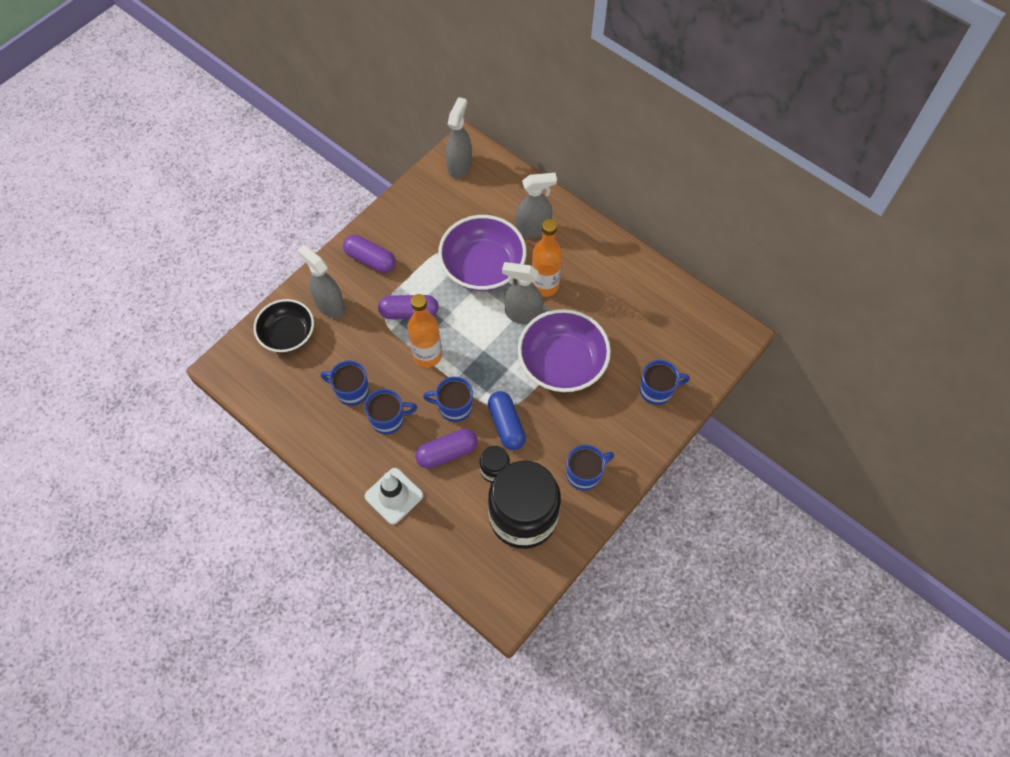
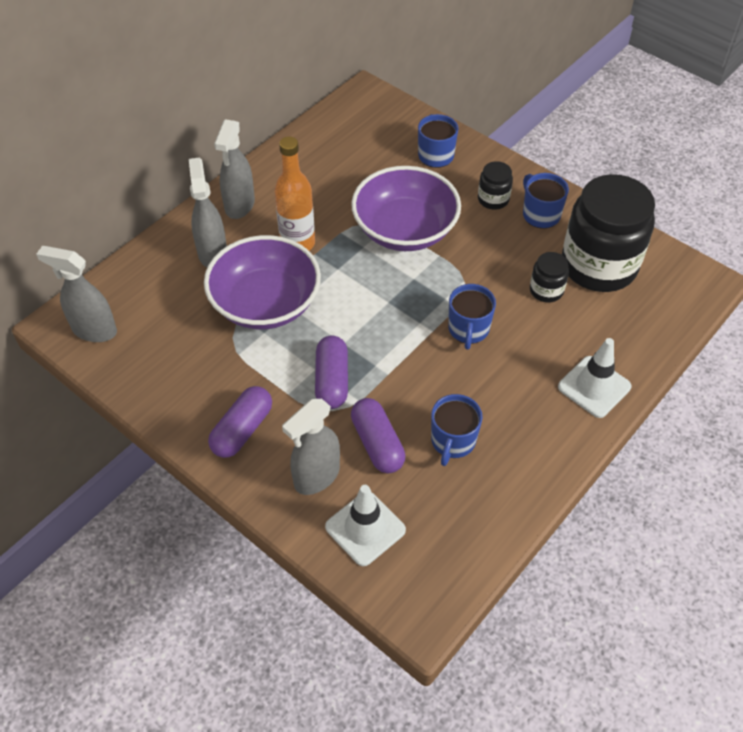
camera: 90 degrees left, 10 degrees down
black bowl [254,299,314,353] -> white traffic cone [325,485,406,566]
blue mug [365,389,418,434] -> none
orange bottle [407,294,442,368] -> none
purple capsule [415,429,478,469] -> purple capsule moved to [351,398,405,474]
blue capsule [488,391,526,450] -> none
grey spray bottle [502,262,543,324] -> grey spray bottle moved to [214,119,255,219]
none -> black jar [478,161,513,210]

